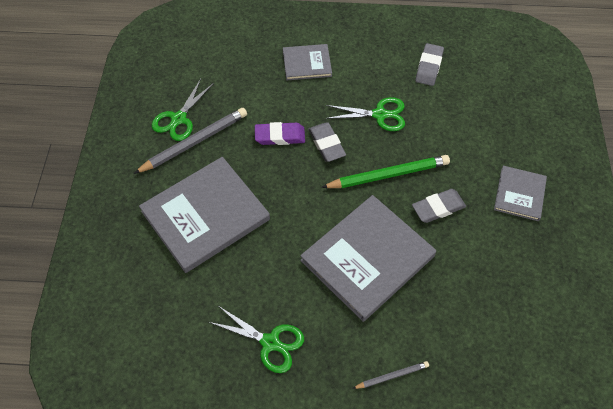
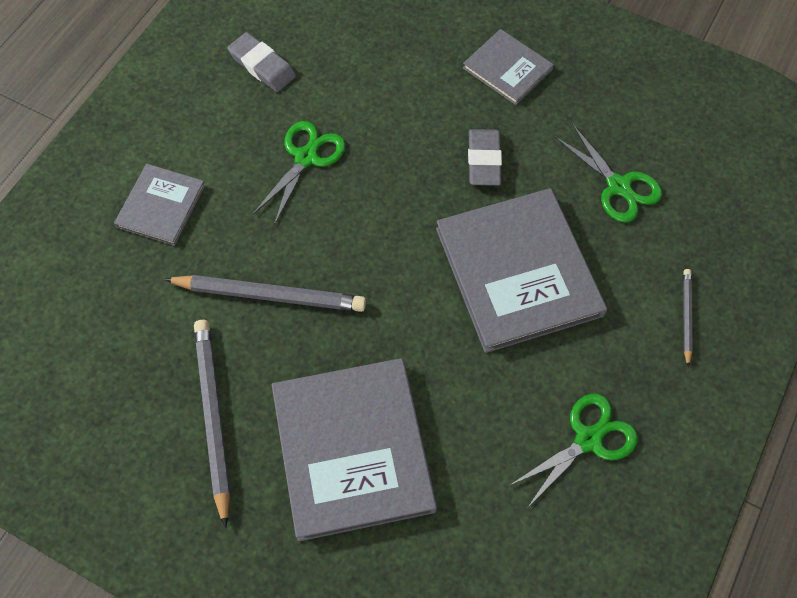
camera: 65 degrees left, 5 degrees up
green scissors [152,79,214,141] -> green scissors moved to [554,124,662,223]
purple eraser [255,122,305,145] -> grey pencil [163,275,366,312]
grey eraser [308,122,346,162] -> none
green pencil [321,155,450,188] -> none

